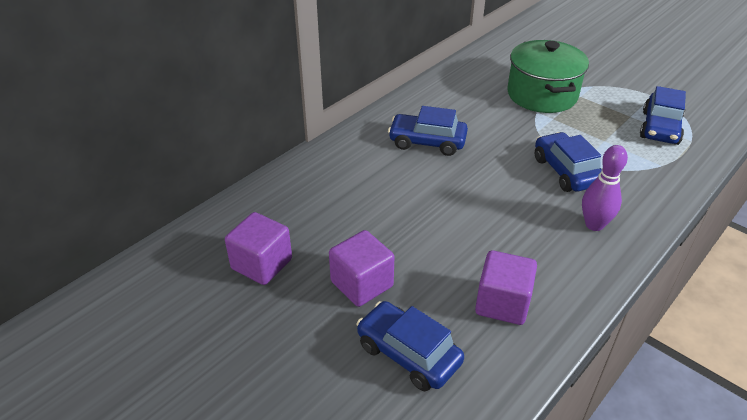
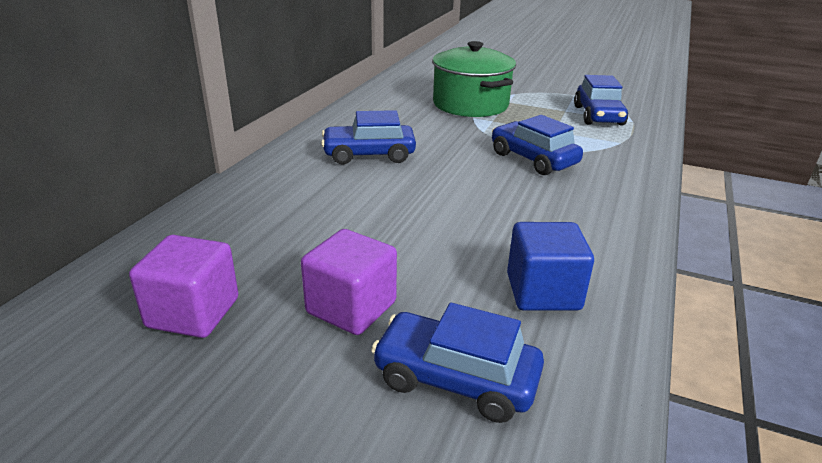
camera: 20 degrees left, 10 degrees down
purple cube [475,250,537,325] -> blue cube [507,222,594,311]
purple bowling pin [582,145,628,231] -> none

